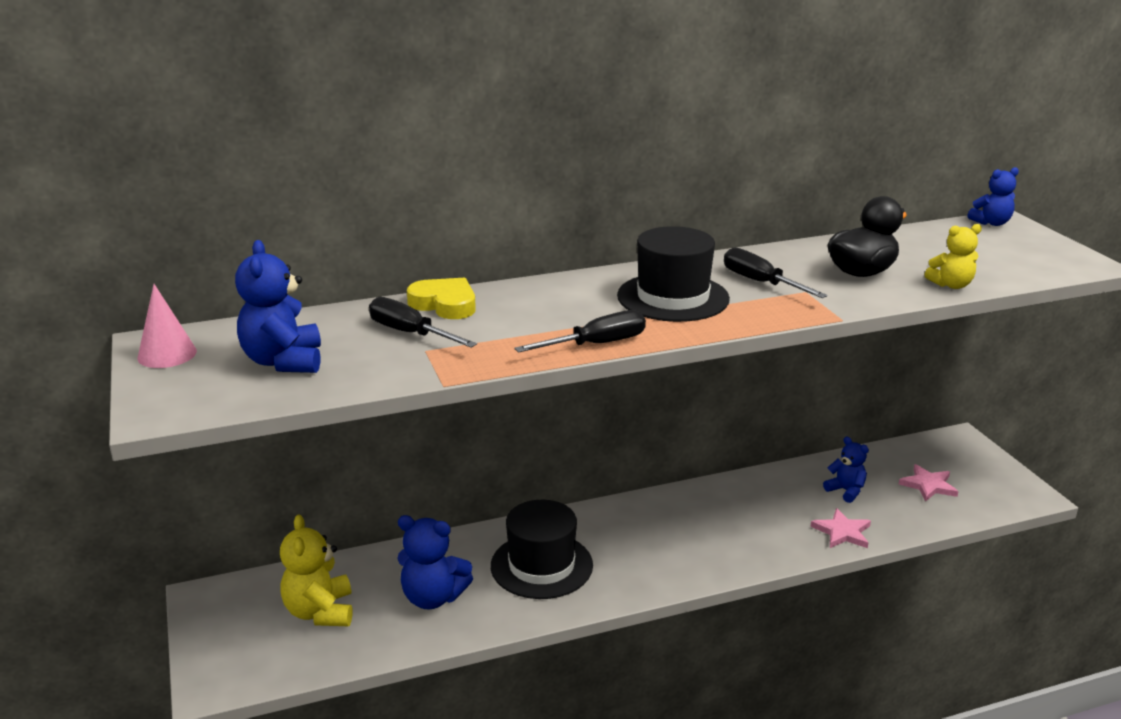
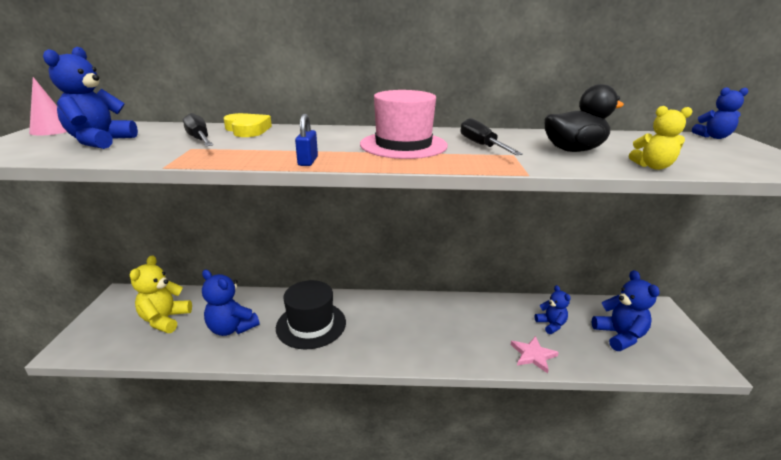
camera: 20 degrees right, 0 degrees up
black screwdriver [514,310,646,353] -> blue padlock [295,114,318,166]
black hat [617,226,730,322] -> pink hat [360,90,448,159]
pink star [899,464,959,502] -> blue teddy bear [592,270,660,351]

